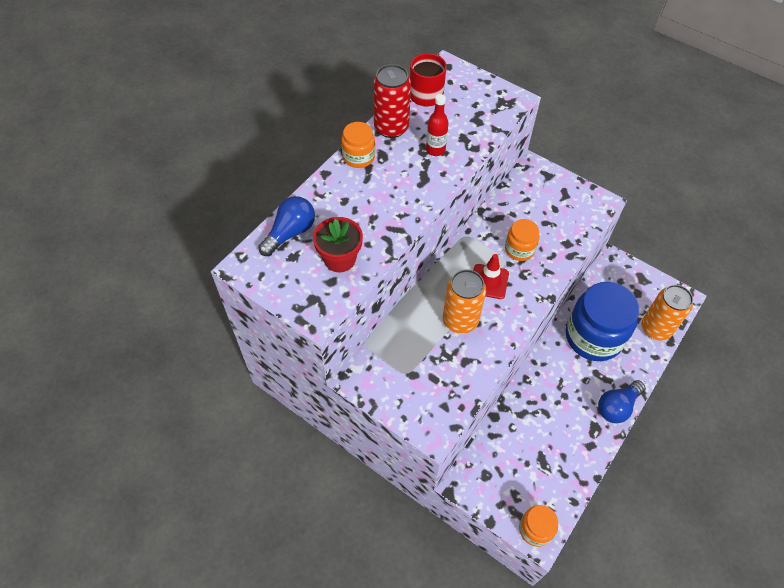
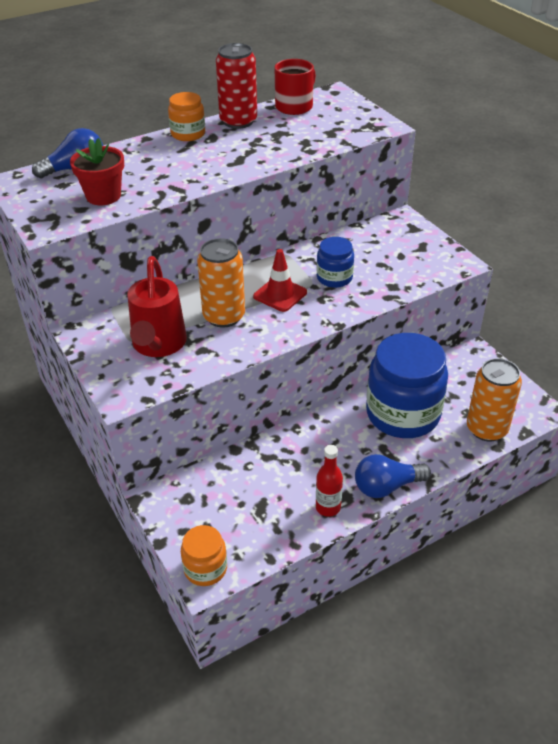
camera: 25 degrees right, 15 degrees down
red bottle [426,94,448,156] -> red bottle moved to [316,445,343,517]
orange jar [505,219,540,261] -> blue jar [316,237,354,288]
none -> red watering can [127,256,187,357]

